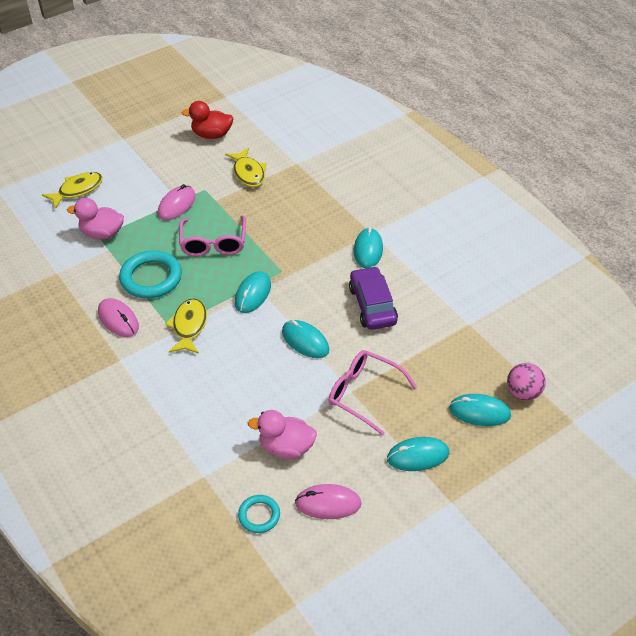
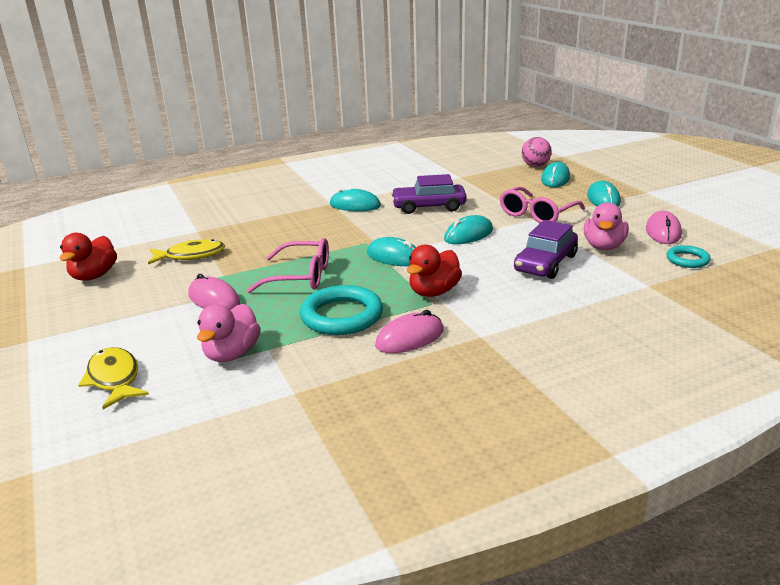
camera: 80 degrees left, 20 degrees down
yellow fish [165,298,207,354] -> red duck [407,244,462,297]
none -> purple car [514,220,578,279]

